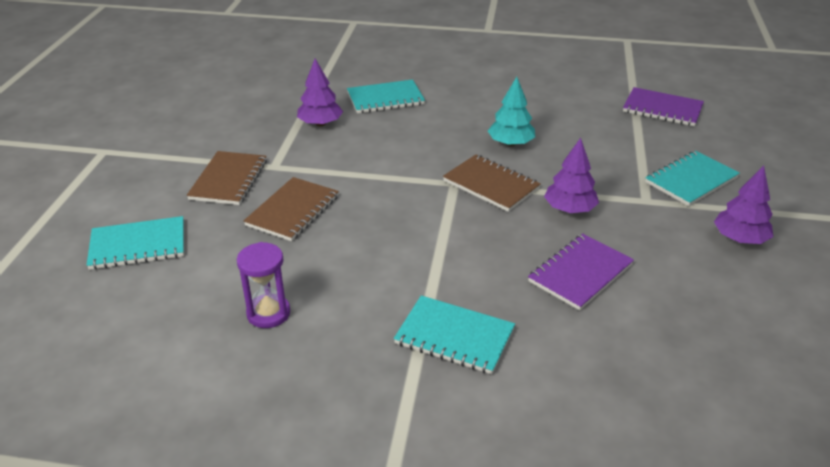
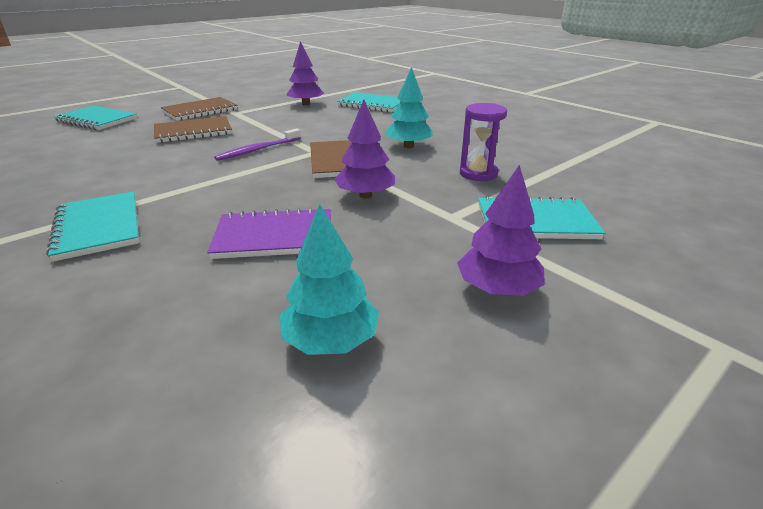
camera: 40 degrees right, 5 degrees down
purple hourglass [237,242,290,328] -> purple hourglass moved to [460,103,507,181]
purple notebook [623,87,704,126] -> none
none -> purple toothbrush [214,128,301,161]
none -> turquoise tree [280,204,379,355]

